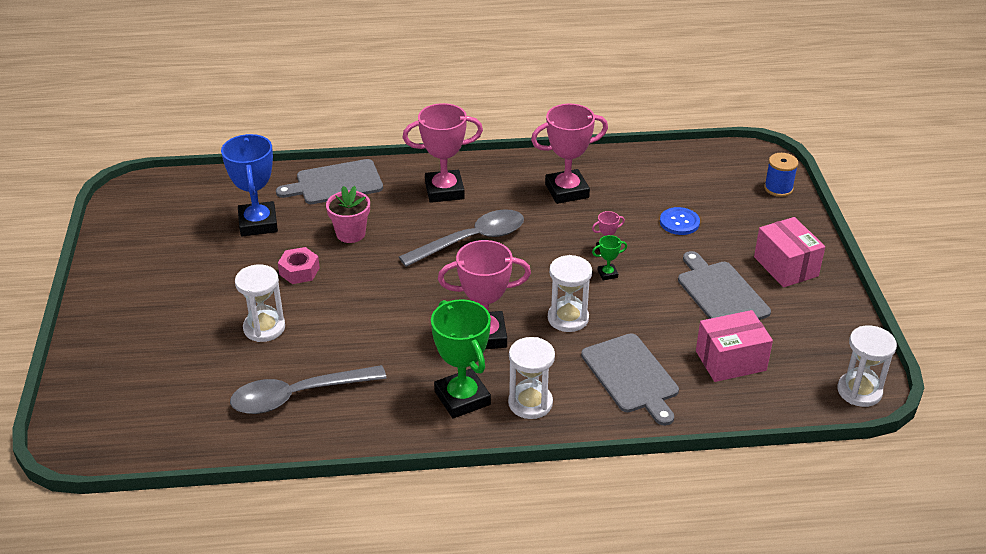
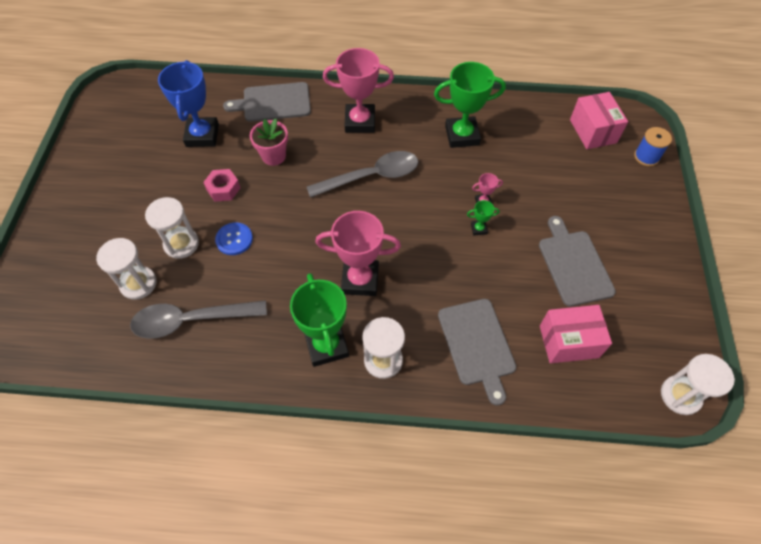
camera: 10 degrees right, 20 degrees up
pink trophy [531,104,608,204] -> green trophy [434,62,506,148]
white hourglass [548,255,592,332] -> white hourglass moved to [96,238,157,300]
blue button [660,207,700,235] -> blue button moved to [215,222,253,255]
pink box [754,217,825,287] -> pink box moved to [570,92,628,149]

